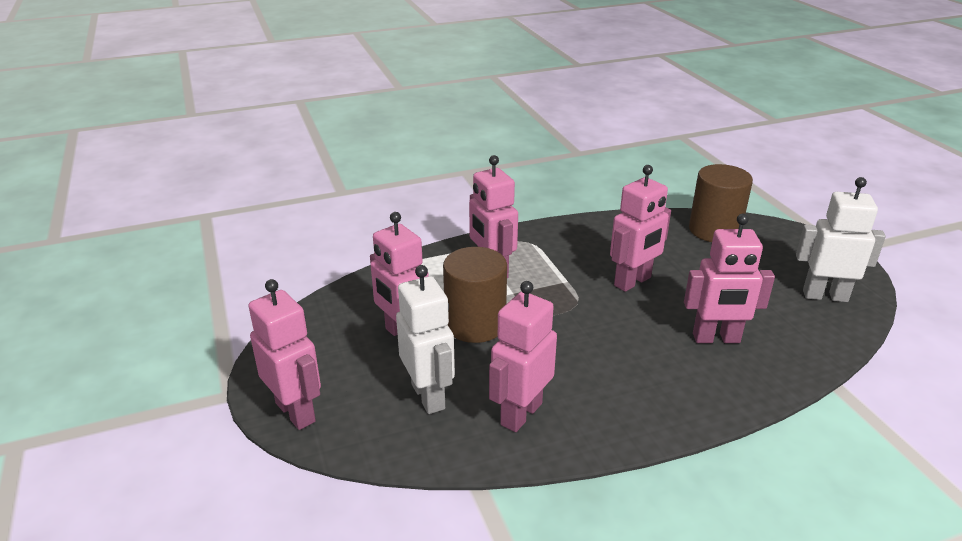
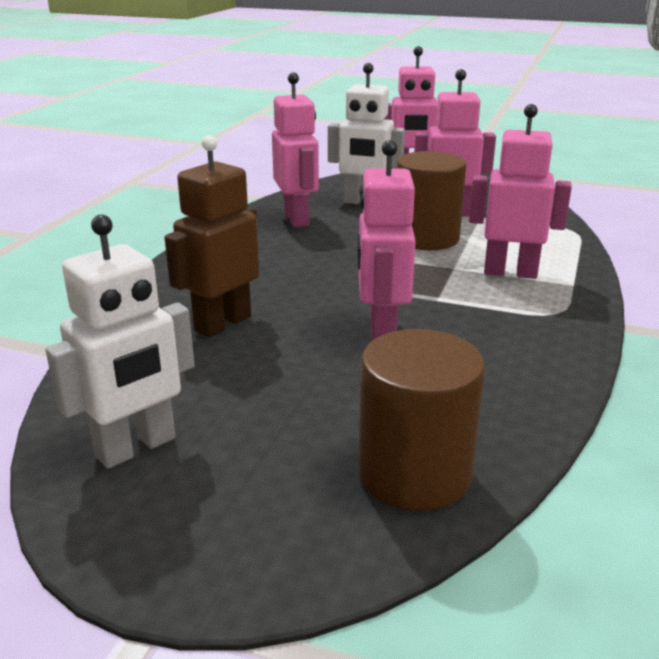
camera: 130 degrees right, 5 degrees down
pink robot [684,214,775,343] -> brown robot [164,135,259,338]

